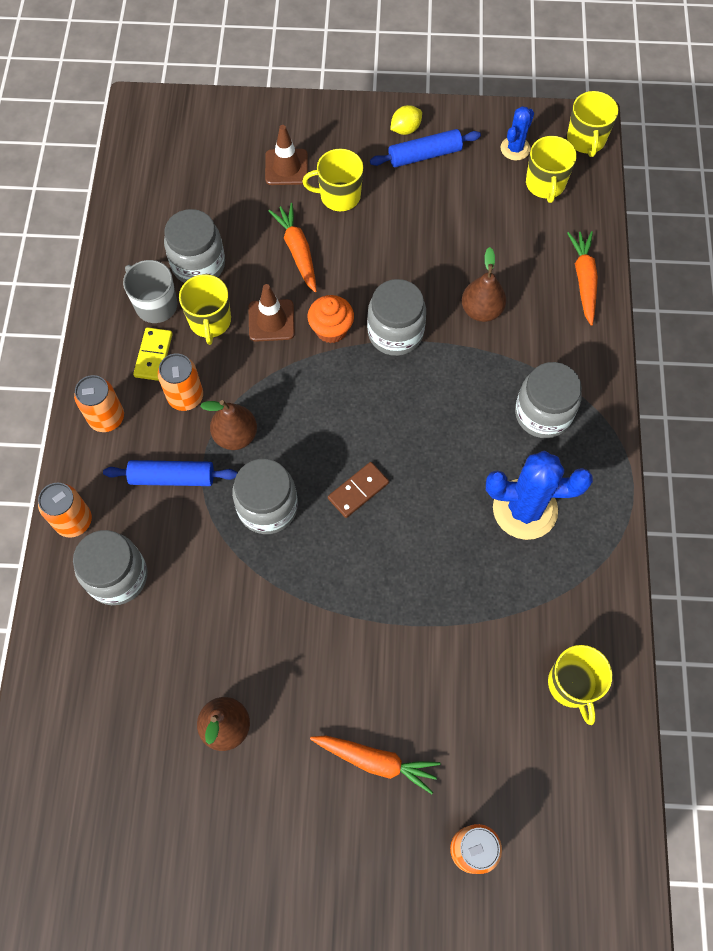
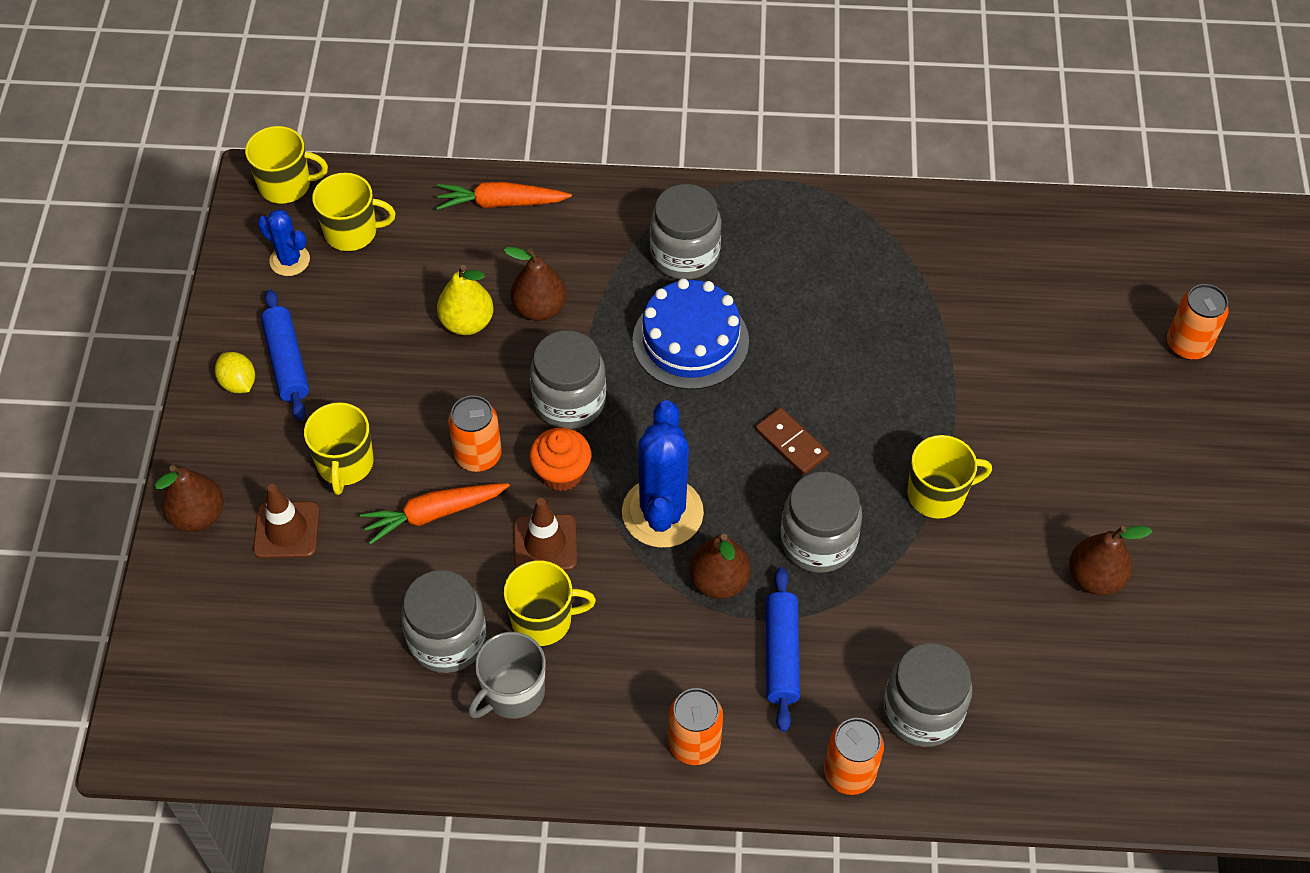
camera: 90 degrees left, 10 degrees down
yellow domino [133,327,173,381] -> none
orange can [158,354,203,411] -> orange can moved to [448,396,502,472]
orange carrot [310,736,441,794] -> none
blue cactus [486,451,593,540] -> blue cactus moved to [622,400,704,548]
yellow mug [548,645,612,725] -> yellow mug moved to [907,435,992,519]
none -> brown pear [155,465,224,532]
none -> yellow pear [437,265,494,335]
none -> blue cake [633,279,749,390]

